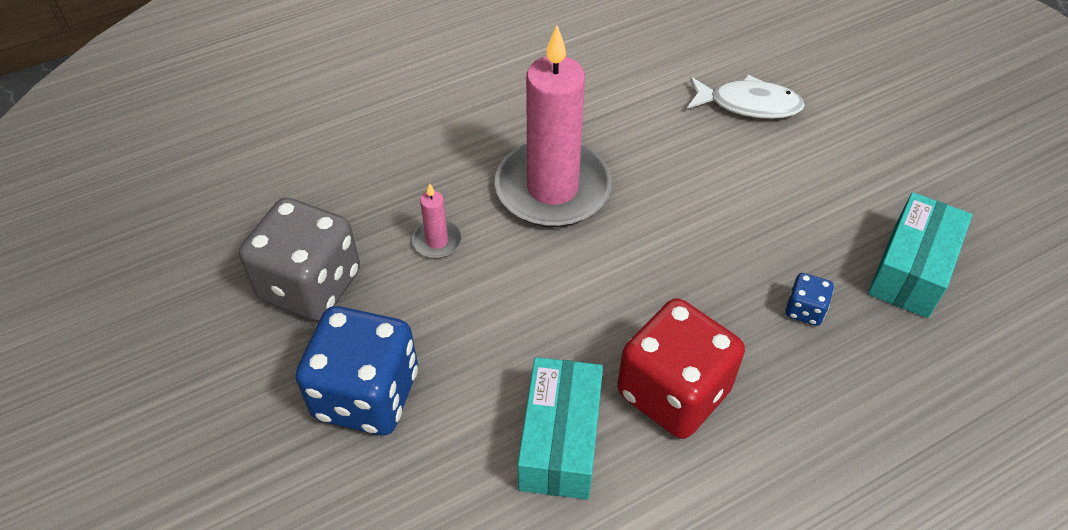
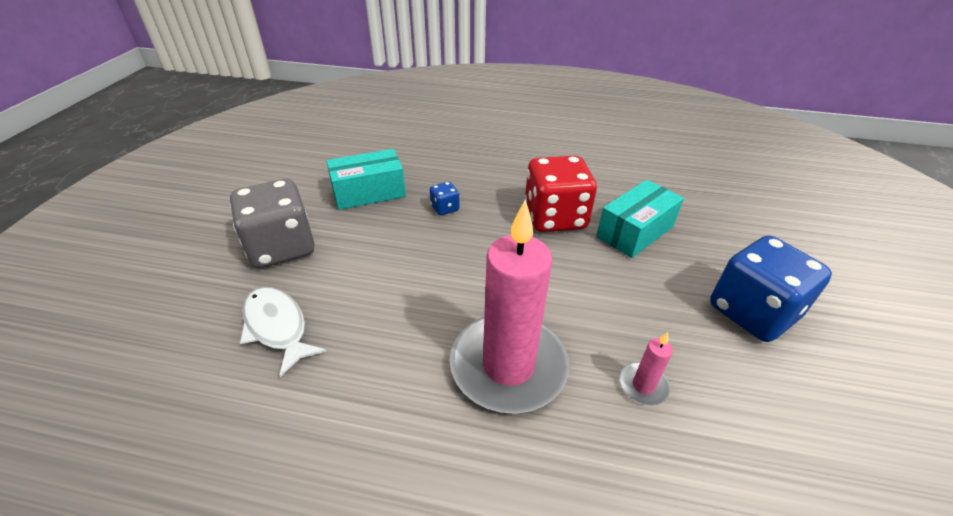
camera: 140 degrees left, 10 degrees down
grey dice [239,198,360,321] -> grey dice moved to [230,179,315,268]

